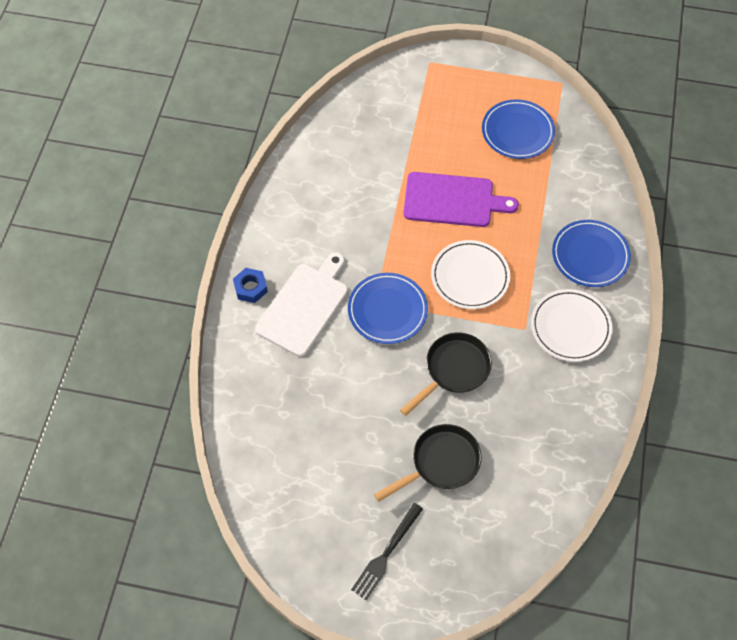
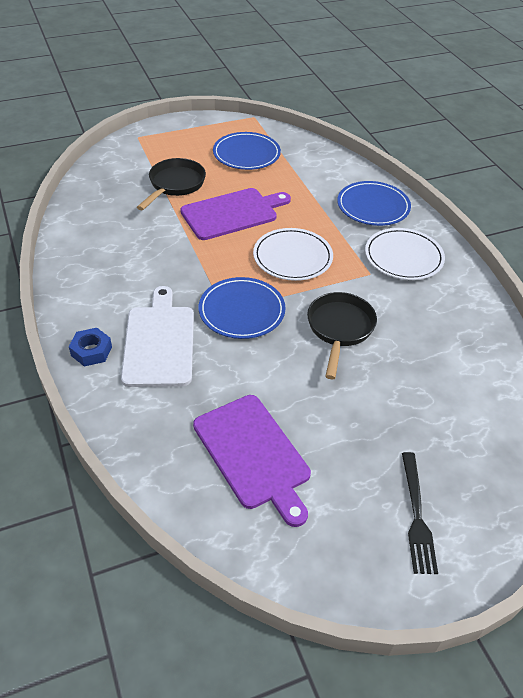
camera: 35 degrees left, 15 degrees down
black pan [374,424,481,502] -> black pan moved to [137,158,206,210]
none -> purple cutting board [193,395,311,527]

